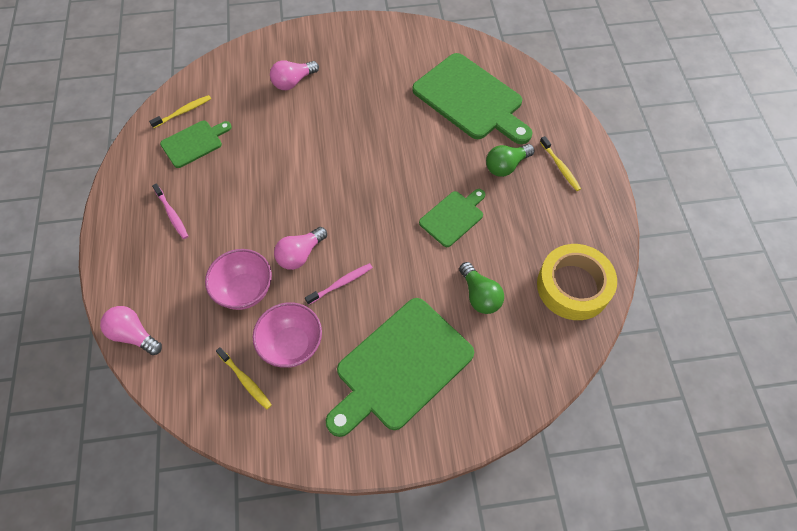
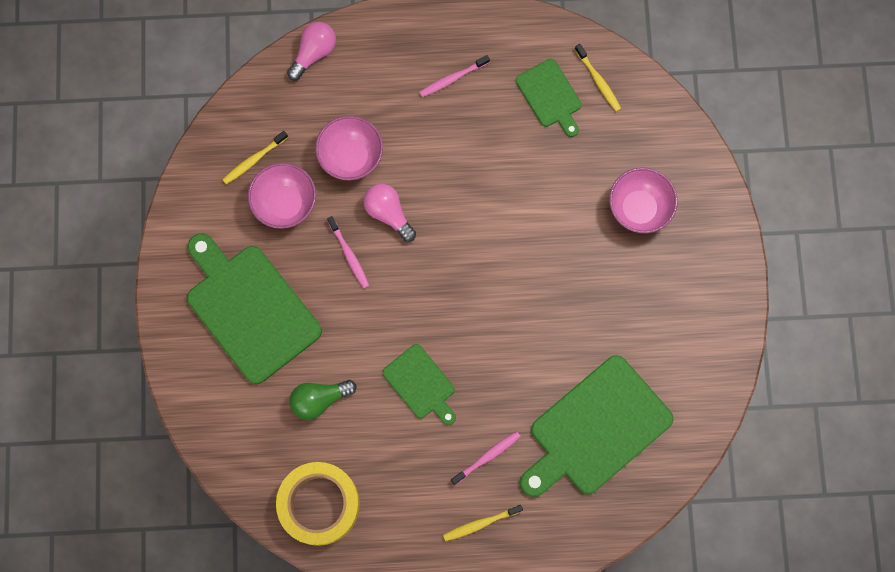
camera: 95 degrees right, 15 degrees up
pink light bulb [270,60,319,90] -> pink bowl [609,167,678,233]
green light bulb [486,144,534,177] -> pink toothbrush [451,431,521,485]

